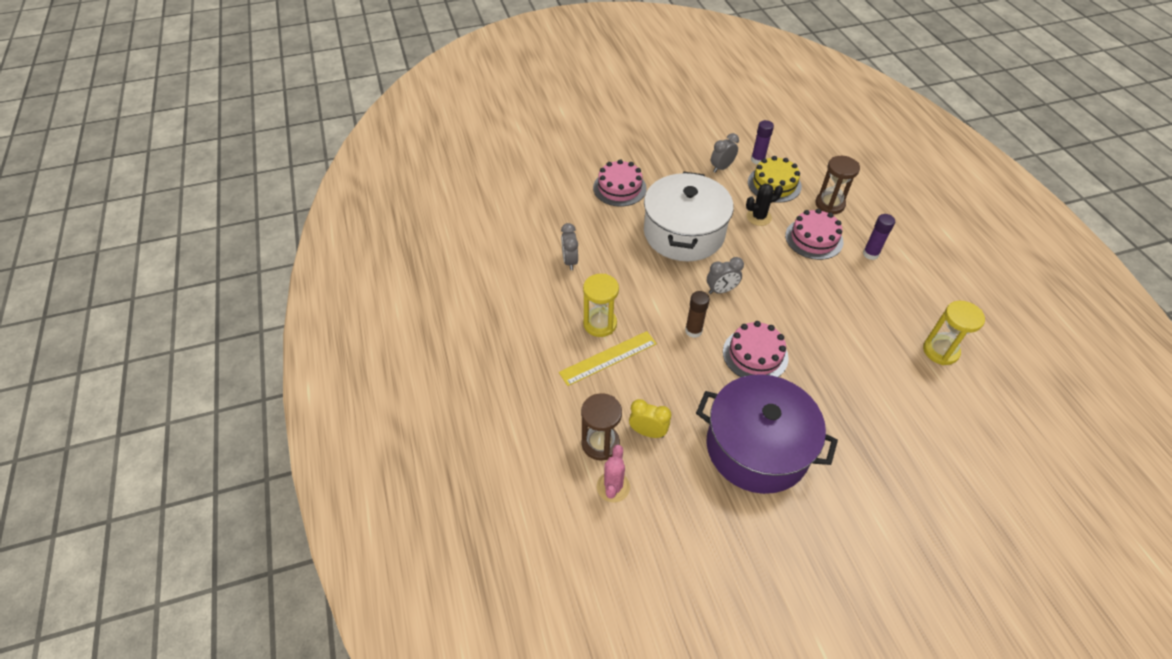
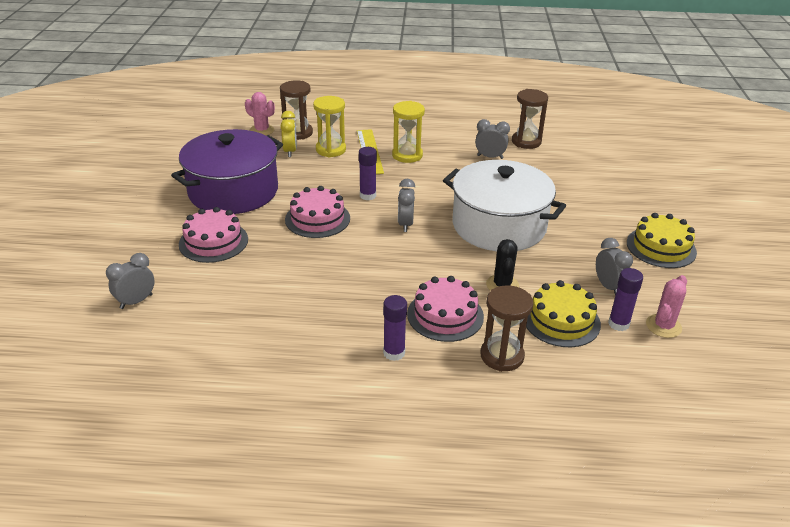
camera: 110 degrees right, 15 degrees down
pink cake [593,159,647,207] -> pink cake moved to [179,207,248,263]
yellow clock [629,399,671,438] -> yellow clock turned 45 degrees counterclockwise [280,111,297,157]
brown glue stick [685,291,710,338] -> purple glue stick [359,147,377,200]
yellow hourglass [923,301,985,365] -> yellow hourglass moved to [313,96,346,157]
none -> grey clock [106,253,155,309]
none -> brown hourglass [512,89,548,149]
none -> yellow cake [627,213,697,268]
none -> pink cactus [646,275,687,338]

